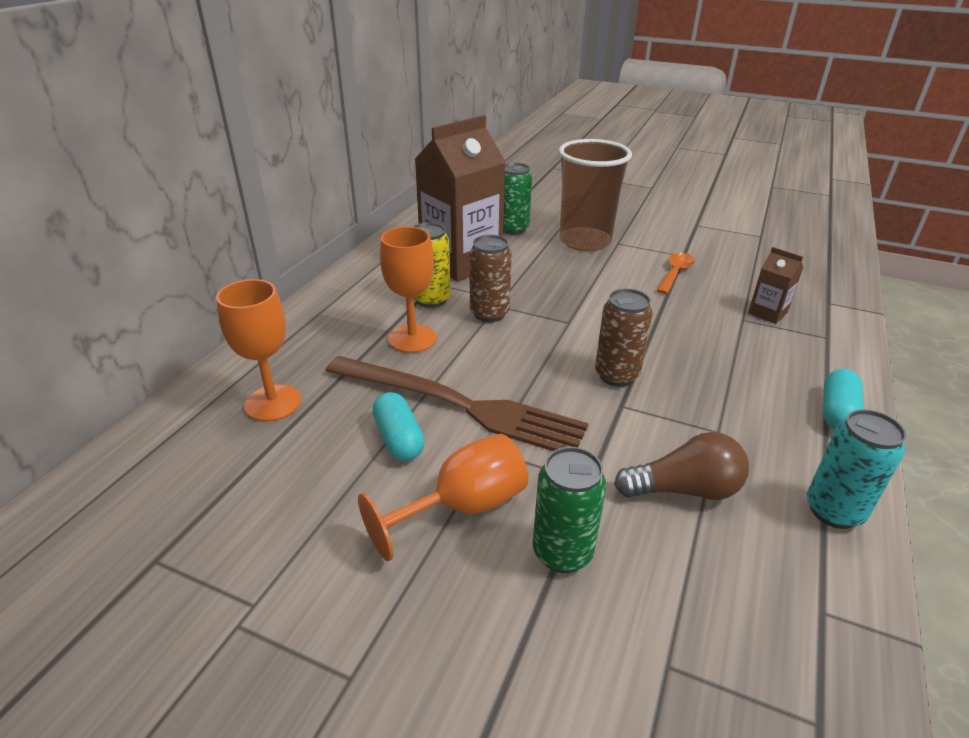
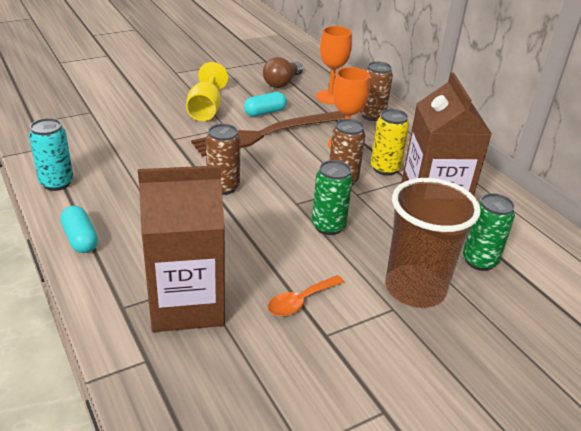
camera: 125 degrees right, 0 degrees up
orange goblet [358,434,528,561] -> yellow goblet [186,62,228,121]
turquoise capsule [372,392,425,461] -> turquoise capsule turned 45 degrees counterclockwise [244,92,287,117]
green can [533,447,606,573] -> green can moved to [312,160,353,235]
brown light bulb [614,432,749,500] -> brown light bulb moved to [263,57,304,88]
orange spoon [656,253,695,294] -> orange spoon turned 75 degrees clockwise [268,275,344,316]
brown carton [748,247,803,324] -> brown carton [138,165,225,332], size x2.28
none -> brown can [360,61,393,121]

